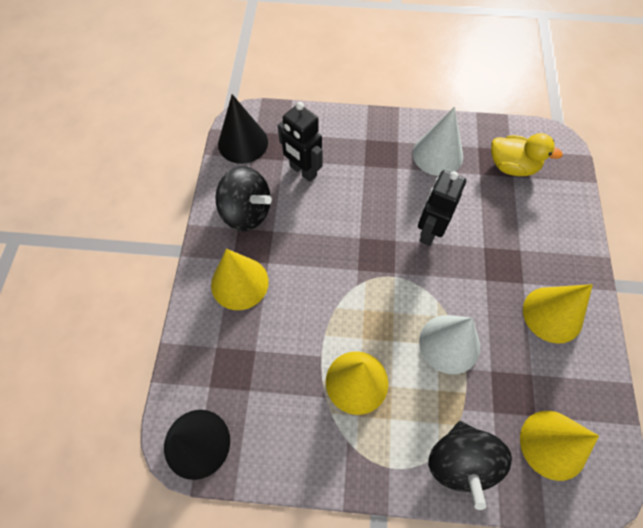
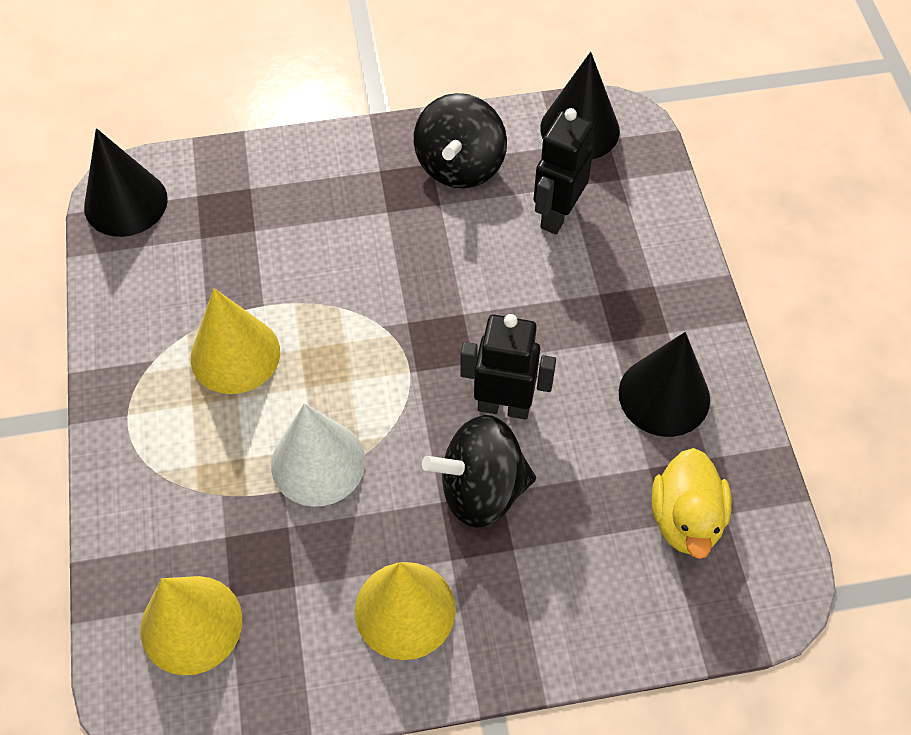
camera: 75 degrees right, 5 degrees down
yellow cone [211,249,269,310] -> none
white cone [413,107,463,176] -> black cone [619,332,710,437]
black spinning top [428,421,512,510] -> black spinning top moved to [422,415,536,528]

